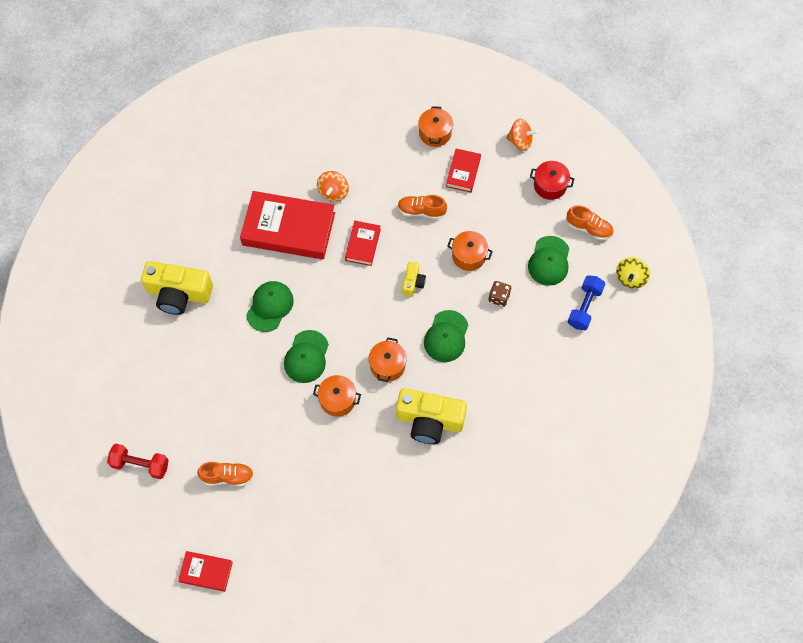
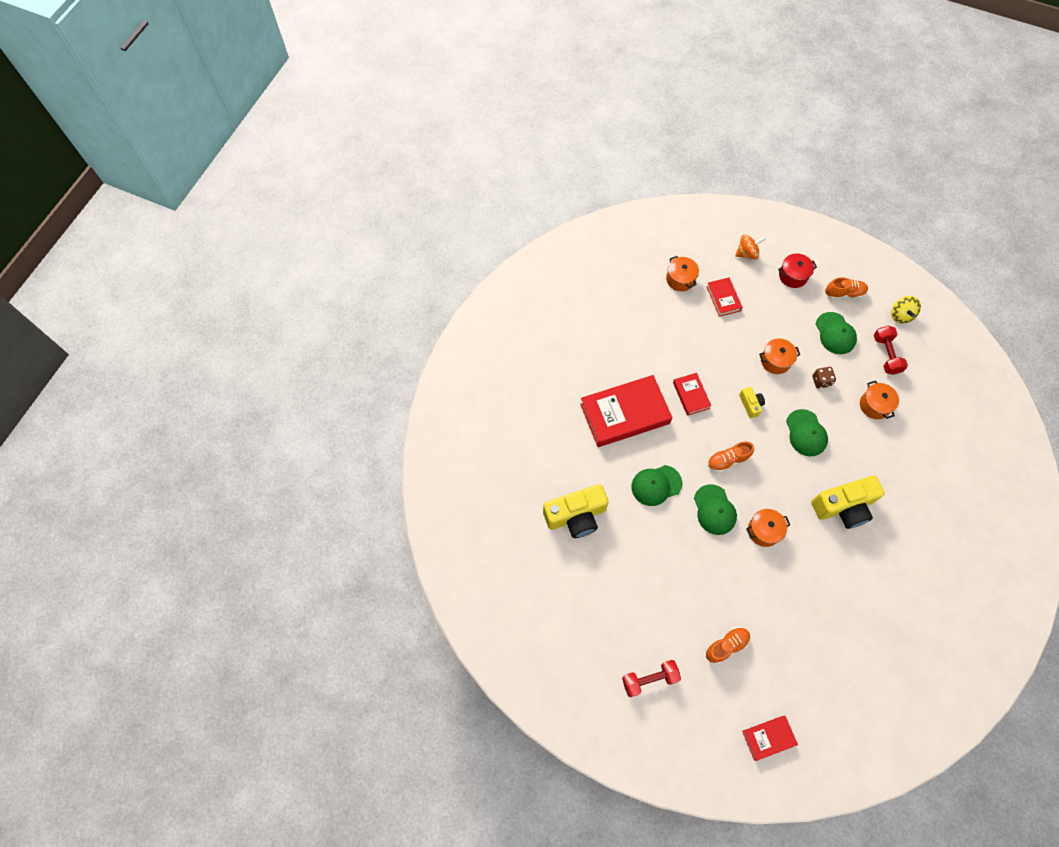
camera: 30 degrees left, 0 degrees up
green cap [246,281,294,332] -> green cap turned 105 degrees counterclockwise [632,465,682,506]
orange spinning top [317,171,349,202] -> none
orange pot [369,337,407,382] -> orange pot moved to [860,380,899,419]
orange shoe [398,195,447,219] -> orange shoe moved to [707,441,754,473]
blue dumbbell [567,275,605,330] -> red dumbbell [874,326,908,375]

